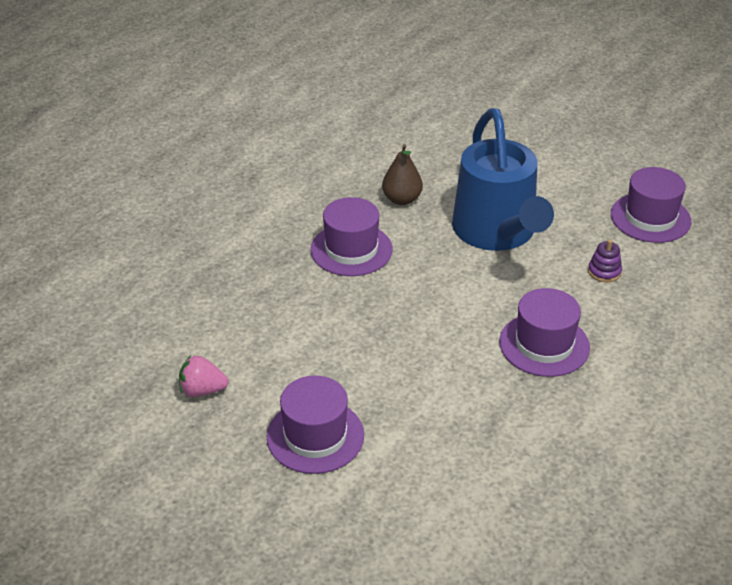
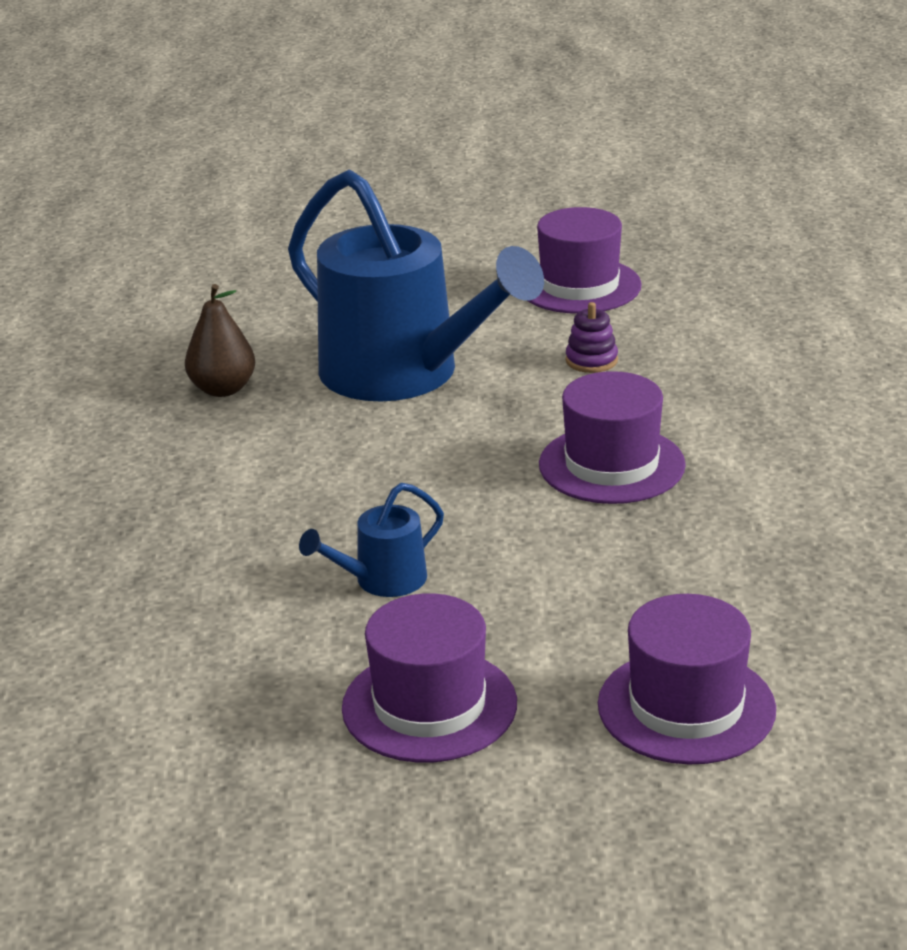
camera: 35 degrees left, 10 degrees down
pink strawberry [179,355,228,397] -> none
purple hat [310,197,393,276] -> purple hat moved to [598,594,776,764]
none -> blue watering can [299,483,444,597]

